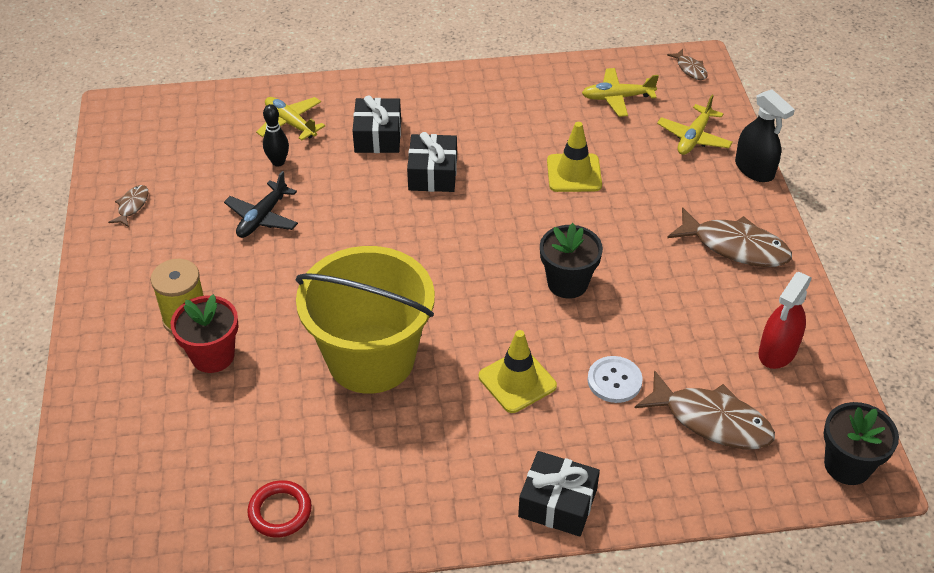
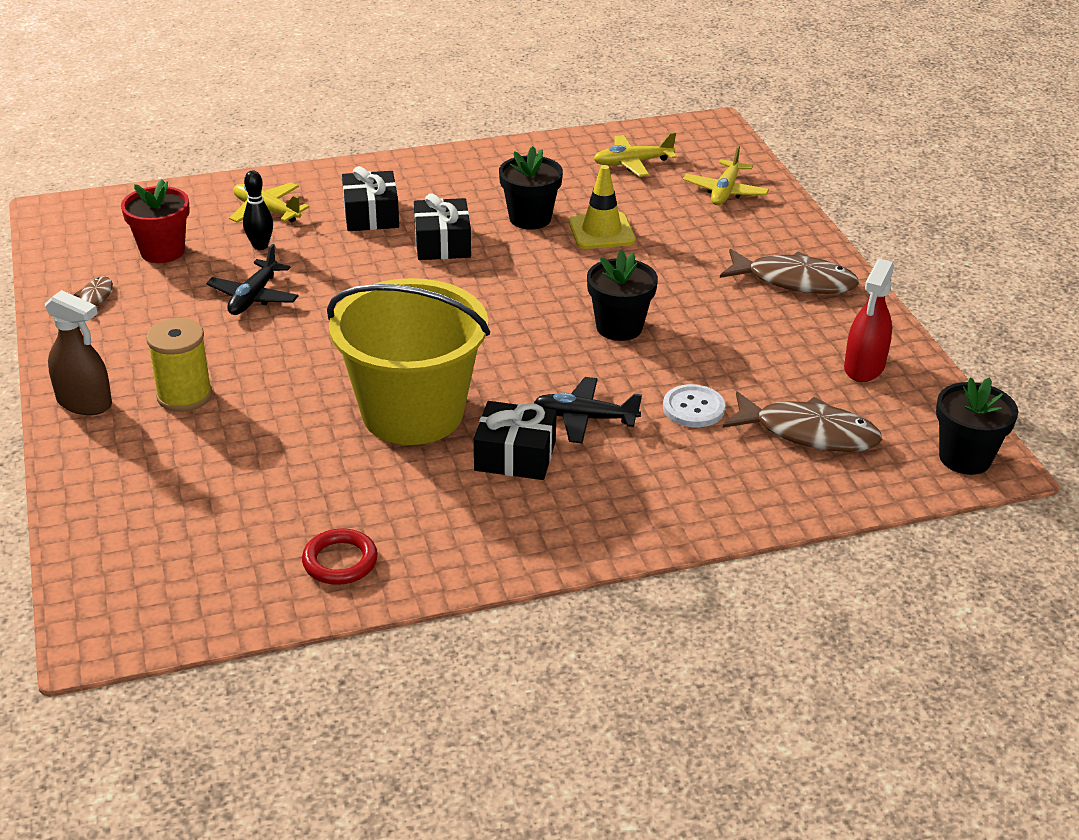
camera: 10 degrees left, 10 degrees down
red flower pot [171,294,239,373] -> red flower pot moved to [121,179,190,263]
yellow traffic cone [479,330,557,413] -> black plane [534,377,642,443]
black gift [518,451,600,537] -> black gift moved to [474,401,557,480]
brown fish [667,49,708,80] -> none
black spray bottle [735,89,795,182] -> none
none -> brown spray bottle [45,290,112,415]
none -> black flower pot [499,146,563,230]

